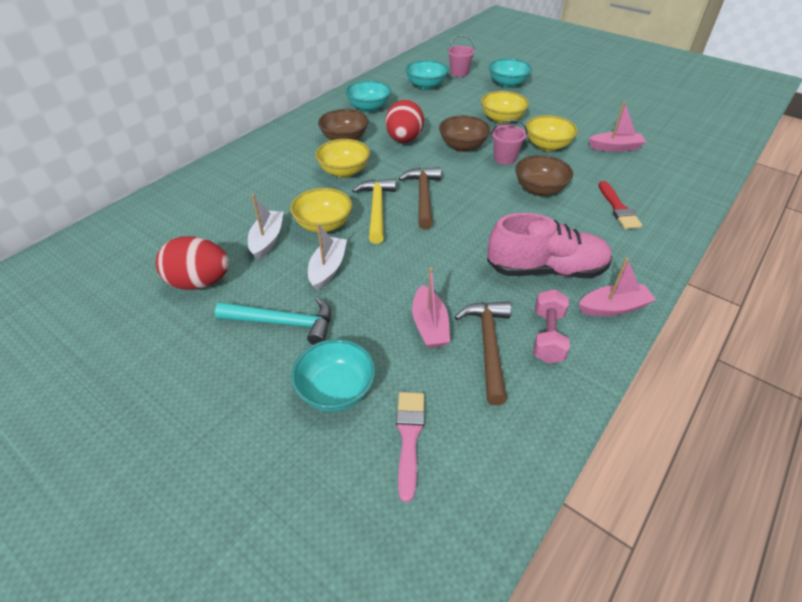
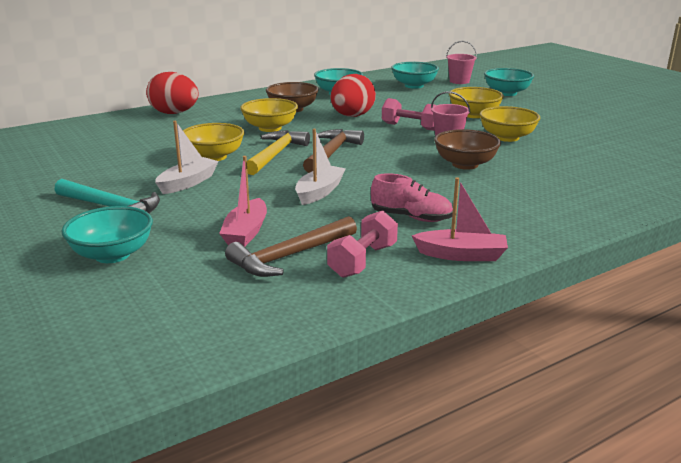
camera: 20 degrees right, 20 degrees down
red egg [156,236,229,290] -> red egg moved to [146,72,198,114]
white boat [248,194,284,260] -> white boat moved to [295,129,346,205]
pink brush [396,392,425,502] -> none
brown bowl [439,115,490,152] -> pink dumbbell [382,98,435,131]
brown hammer [455,302,511,405] -> brown hammer turned 150 degrees counterclockwise [225,216,357,277]
pink shoe [487,213,613,278] -> pink shoe [371,174,453,222], size x0.59
pink boat [589,101,646,152] -> none
red brush [599,181,642,229] -> none

